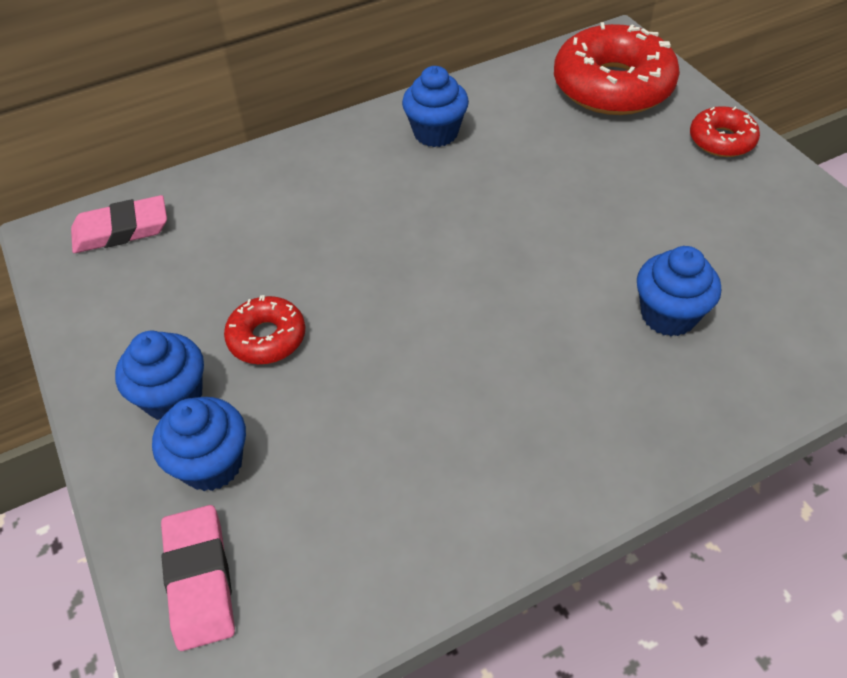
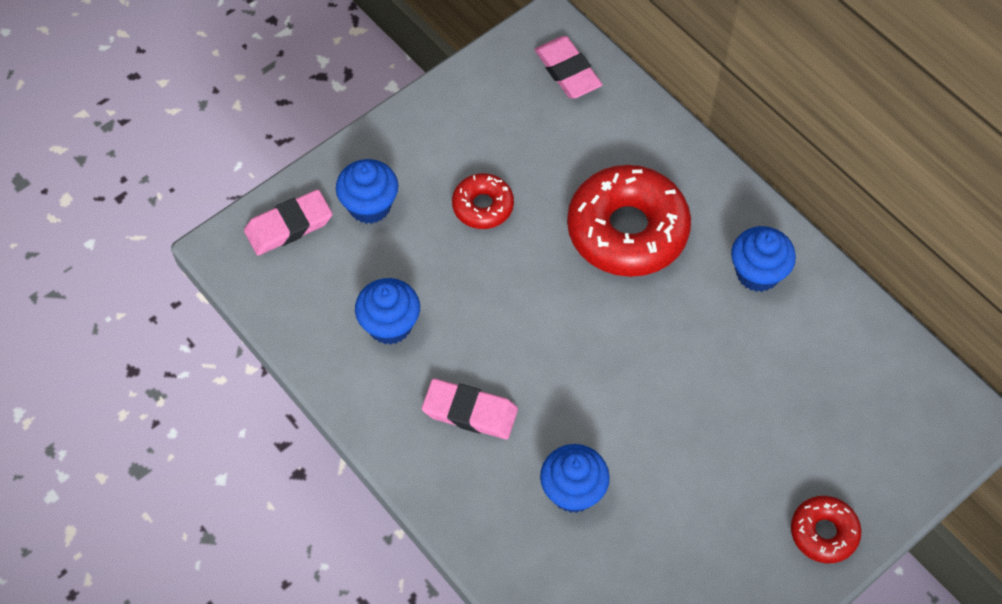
camera: 75 degrees right, 10 degrees up
blue cupcake [115,331,204,420] -> blue cupcake moved to [355,278,420,345]
red donut [554,22,680,115] -> red donut moved to [567,165,691,277]
none -> pink eraser [422,379,518,439]

